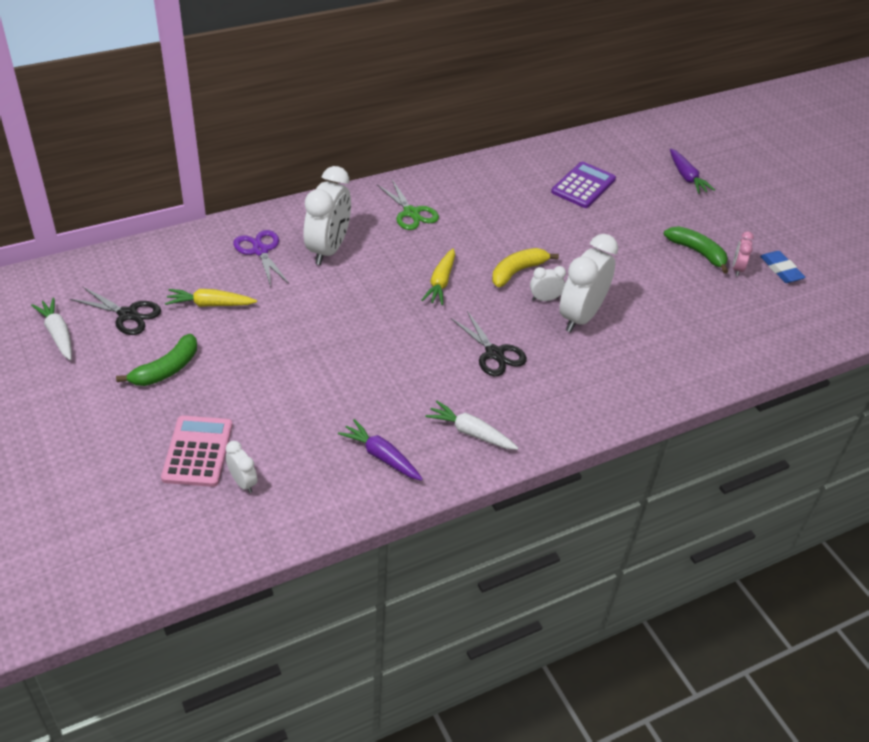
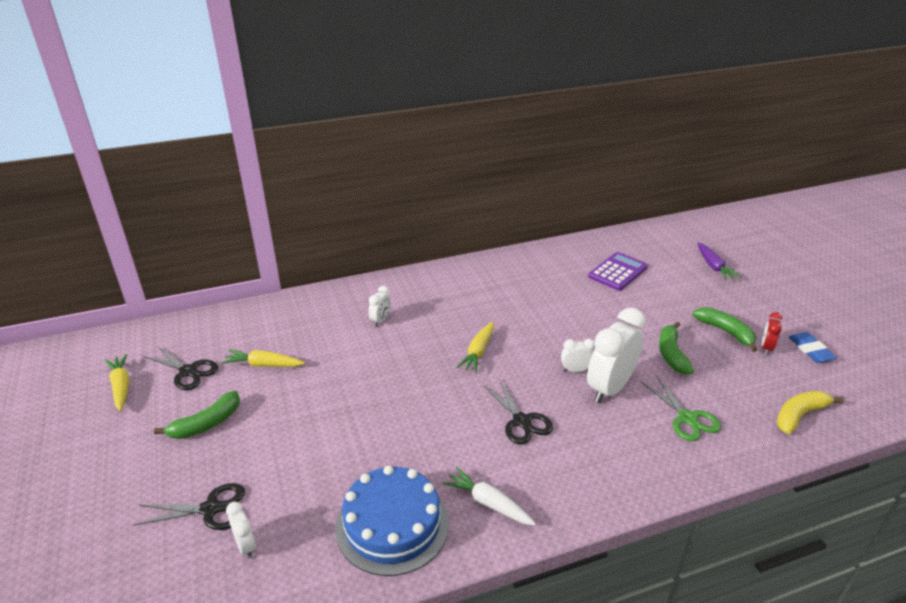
camera: 10 degrees right, 10 degrees down
white carrot [31,297,72,360] -> yellow carrot [105,354,129,411]
pink calculator [161,416,232,487] -> black scissors [134,483,245,530]
purple scissors [233,230,289,287] -> none
white clock [304,166,351,265] -> white clock [368,286,391,326], size x0.47
purple carrot [338,419,423,481] -> blue cake [335,465,449,576]
green scissors [377,180,439,230] -> green scissors moved to [641,376,721,441]
yellow banana [492,248,559,287] -> yellow banana moved to [777,391,844,434]
pink clock [733,231,754,276] -> red clock [762,312,782,355]
none -> green banana [659,322,694,374]

